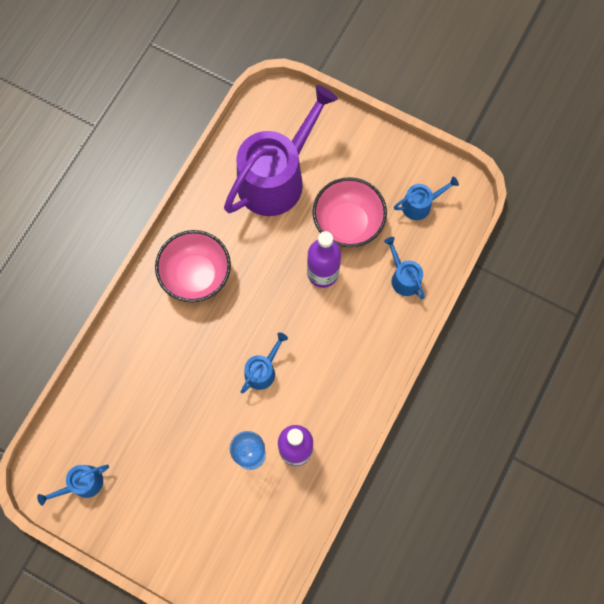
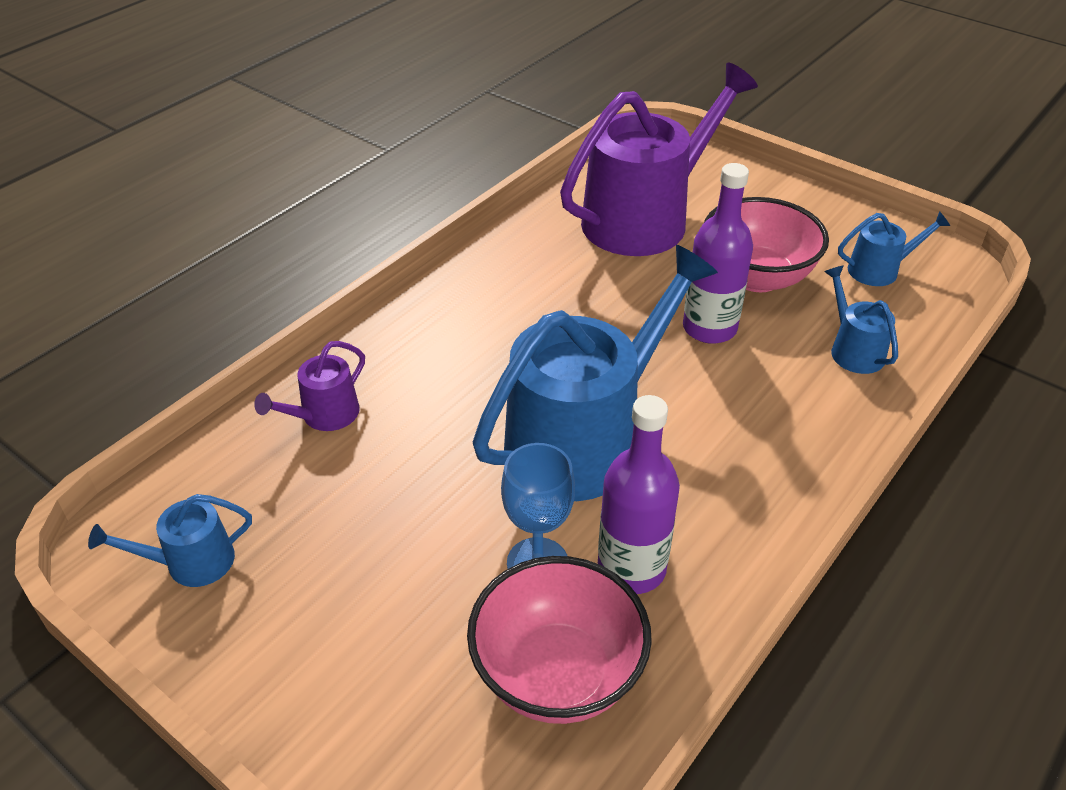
camera: 10 degrees right, 30 degrees down
pink bowl [155,230,231,302] -> pink bowl moved to [467,556,652,724]
blue watering can [241,333,288,393] -> blue watering can [473,245,718,501], size x2.27
none -> purple watering can [254,341,365,431]

